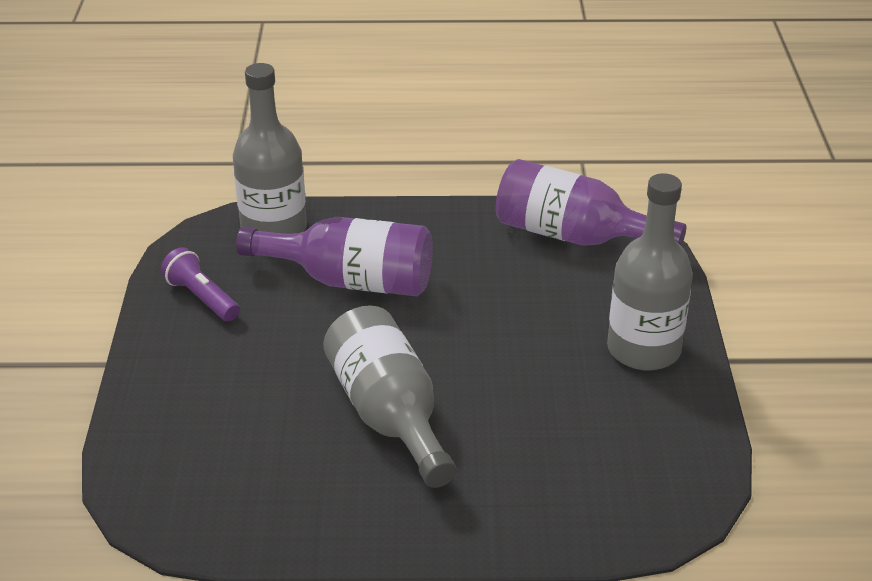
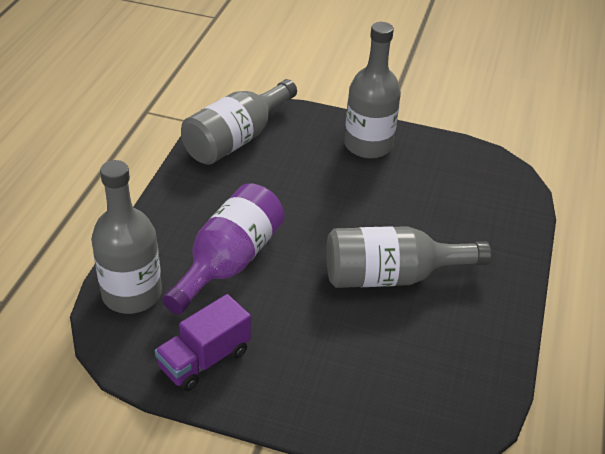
camera: 75 degrees left, 5 degrees up
purple flashlight [161,247,240,322] -> purple truck [155,294,251,391]
purple bottle [496,159,686,246] -> grey bottle [181,79,297,165]

